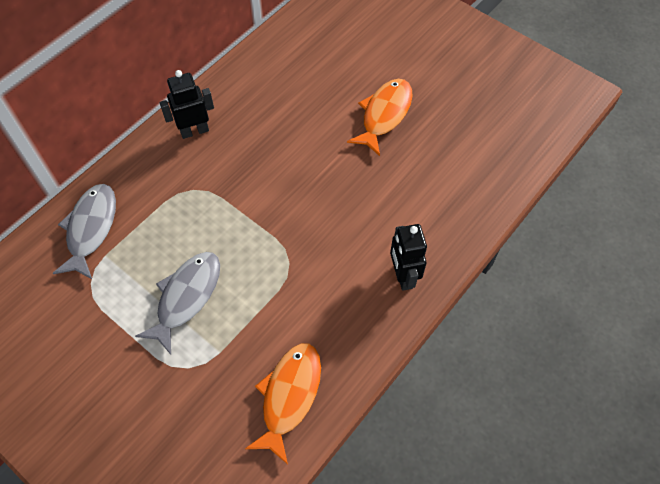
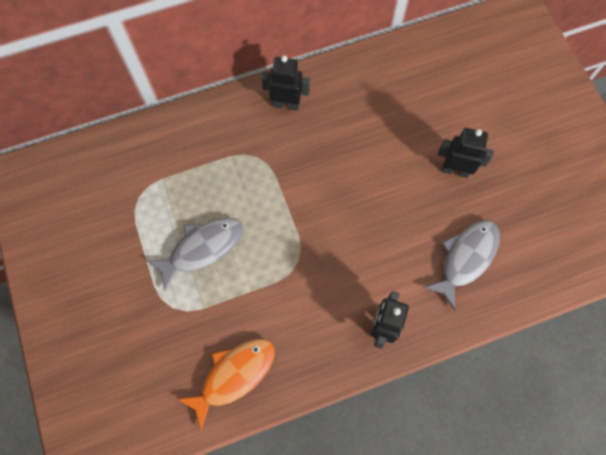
camera: 30 degrees right, 10 degrees up
grey fish [52,184,116,279] -> grey fish moved to [424,220,500,311]
orange fish [347,79,413,156] -> black robot [438,128,494,178]

